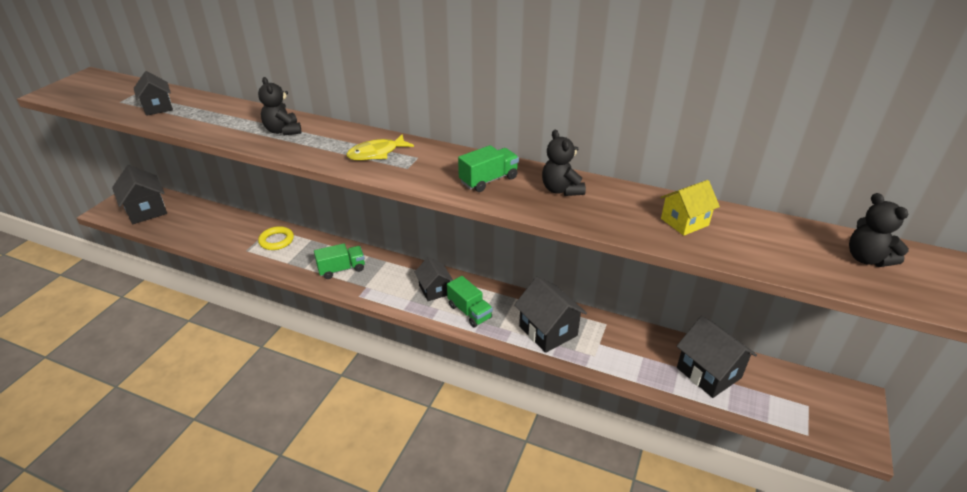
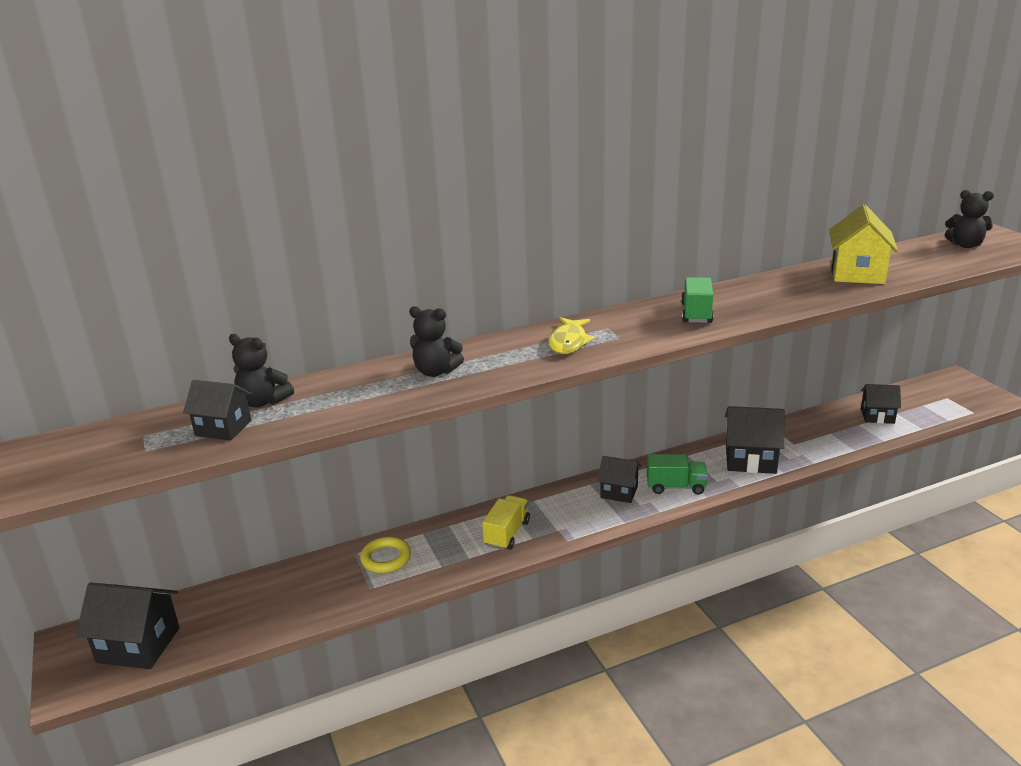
camera: 45 degrees left, 10 degrees down
green truck [314,243,365,279] -> yellow truck [482,495,530,550]
black teddy bear [542,130,586,196] -> black teddy bear moved to [229,334,294,408]
yellow house [660,180,720,236] -> yellow house [829,204,898,284], size x1.57
black house [677,316,757,398] -> black house [861,384,901,424], size x0.64

